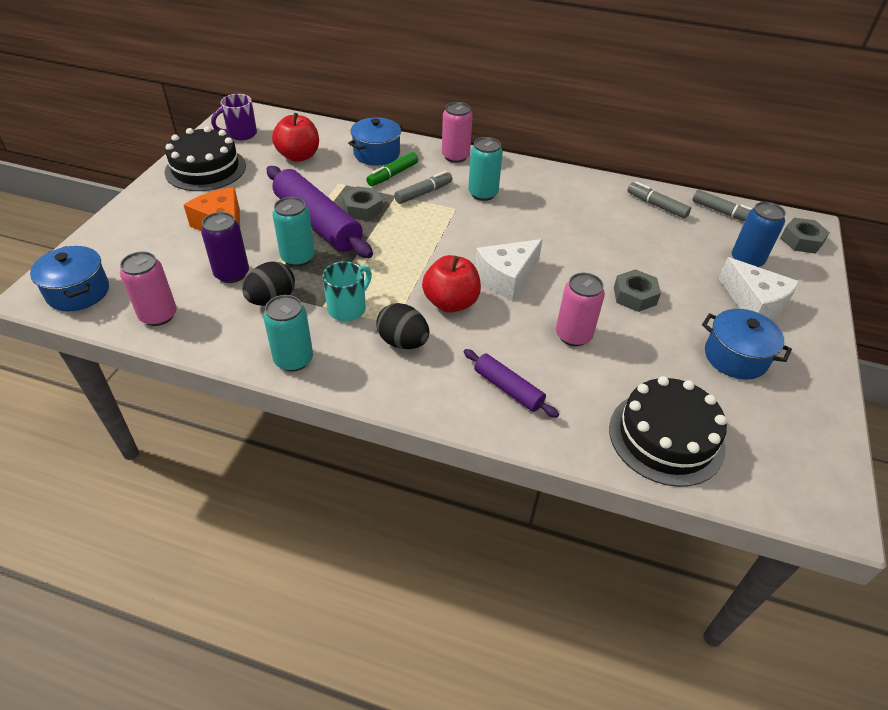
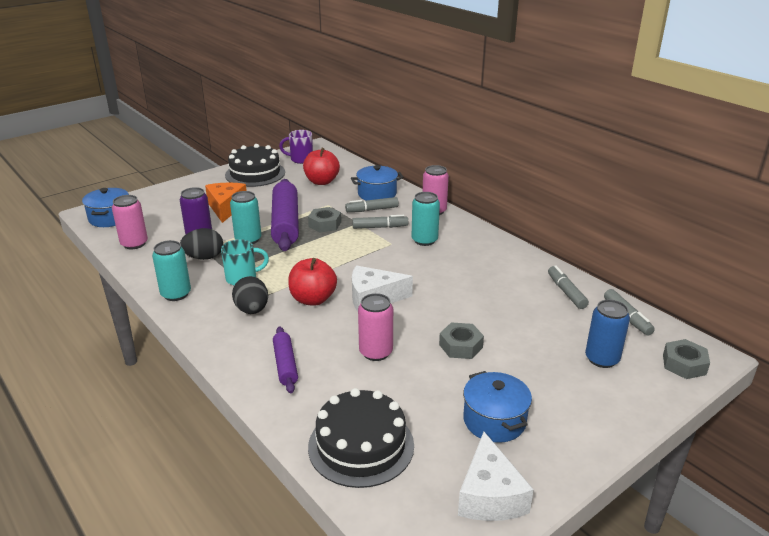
camera: 35 degrees right, 15 degrees down
green marker [366,152,418,186] -> grey marker [345,197,399,212]
white cheese [718,257,799,320] -> white cheese moved to [458,432,534,521]

